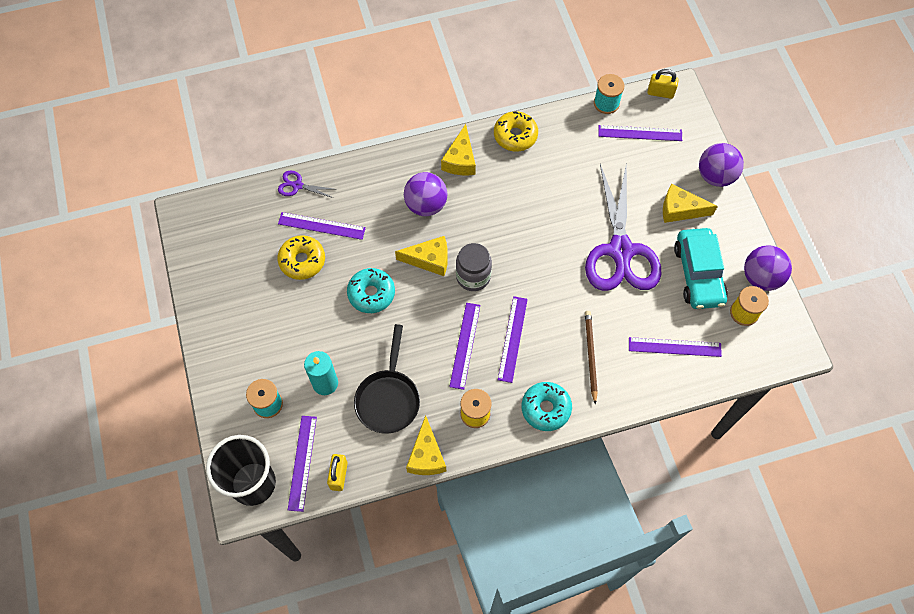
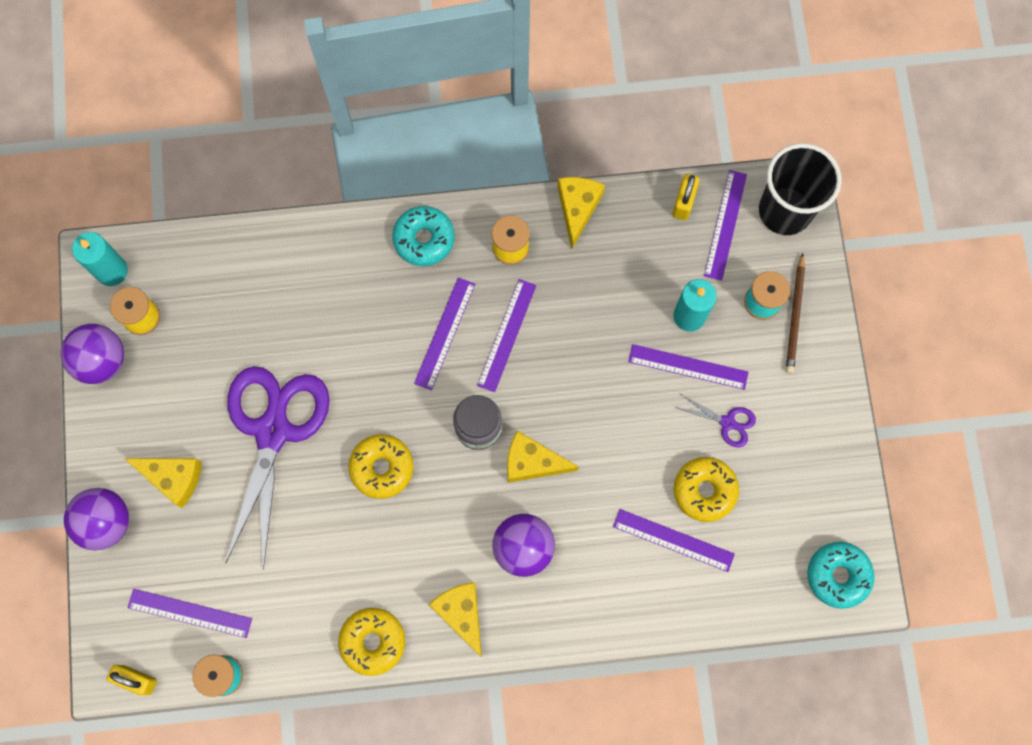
camera: 170 degrees left, 10 degrees up
purple scissors [278,171,333,198] -> purple scissors moved to [674,394,756,447]
turquoise donut [347,268,395,313] -> turquoise donut moved to [807,542,875,608]
black pan [354,324,420,434] -> none
yellow cheese [441,124,476,175] -> yellow cheese turned 45 degrees counterclockwise [428,582,482,657]
brown pencil [585,311,598,404] -> brown pencil moved to [786,253,805,373]
purple ruler [629,337,722,357] -> purple ruler moved to [628,344,749,390]
turquoise car [674,228,728,309] -> none
none -> turquoise candle [72,232,128,286]
none -> yellow donut [348,434,413,499]

